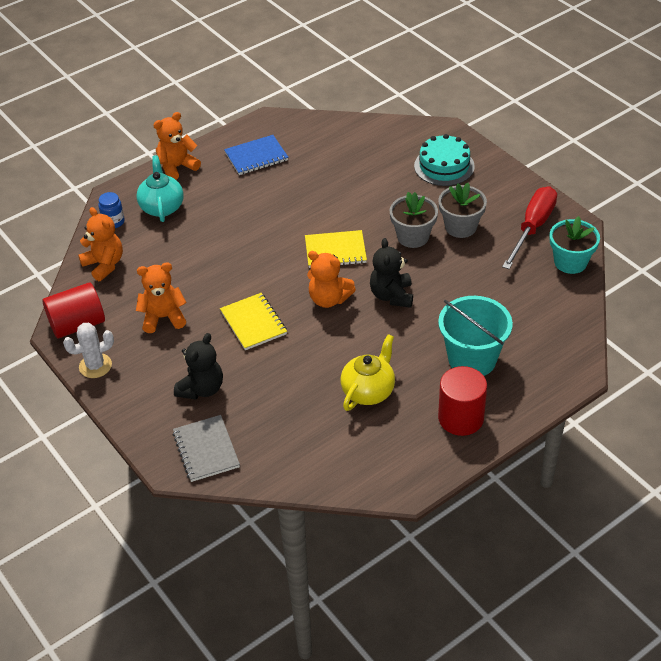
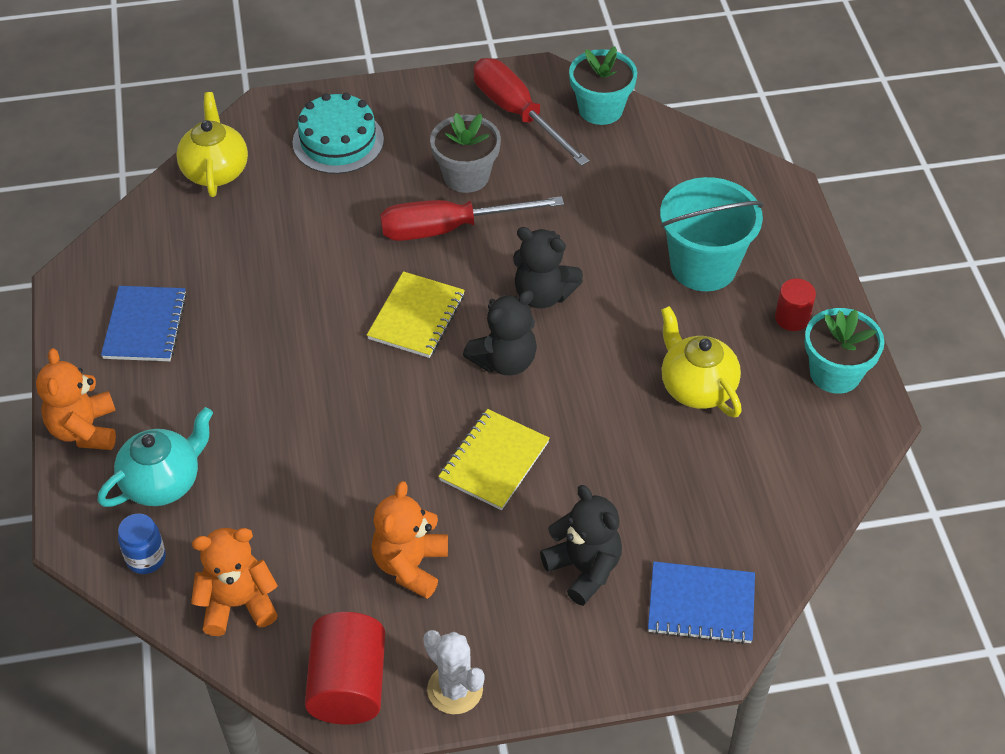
camera: 65 degrees left, 5 degrees up
white cactus [63,323,114,378] -> white cactus turned 45 degrees counterclockwise [423,630,484,714]
turquoise teapot [137,155,184,222] -> turquoise teapot turned 120 degrees clockwise [97,407,213,507]
grey notebook [173,415,240,482] -> blue notebook [648,561,755,644]
yellow notebook [220,293,287,350] -> yellow notebook turned 60 degrees counterclockwise [438,409,550,510]
orange teddy bear [307,251,356,308] -> black teddy bear [463,290,537,376]
grey flower pot [390,192,438,248] -> red screwdriver [380,196,564,241]
red cylinder [438,366,487,436] -> red cylinder [775,279,816,331], size x0.56
none -> yellow teapot [176,92,248,197]
none -> turquoise flower pot [805,308,885,394]

